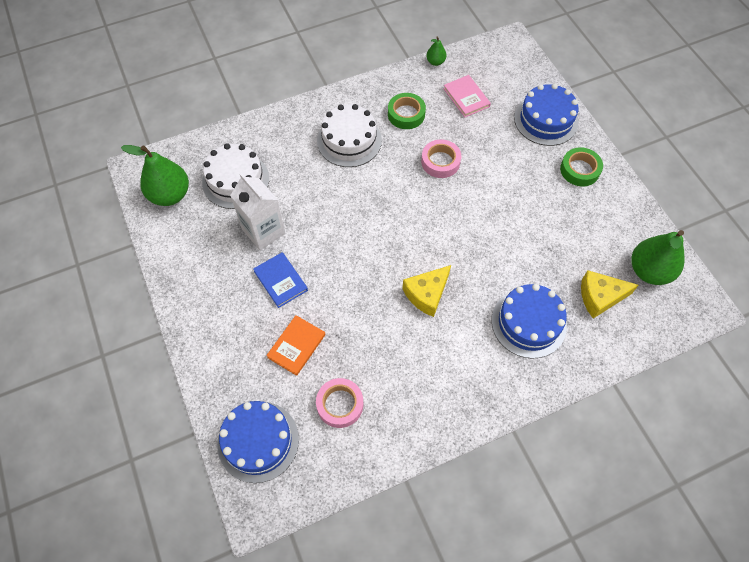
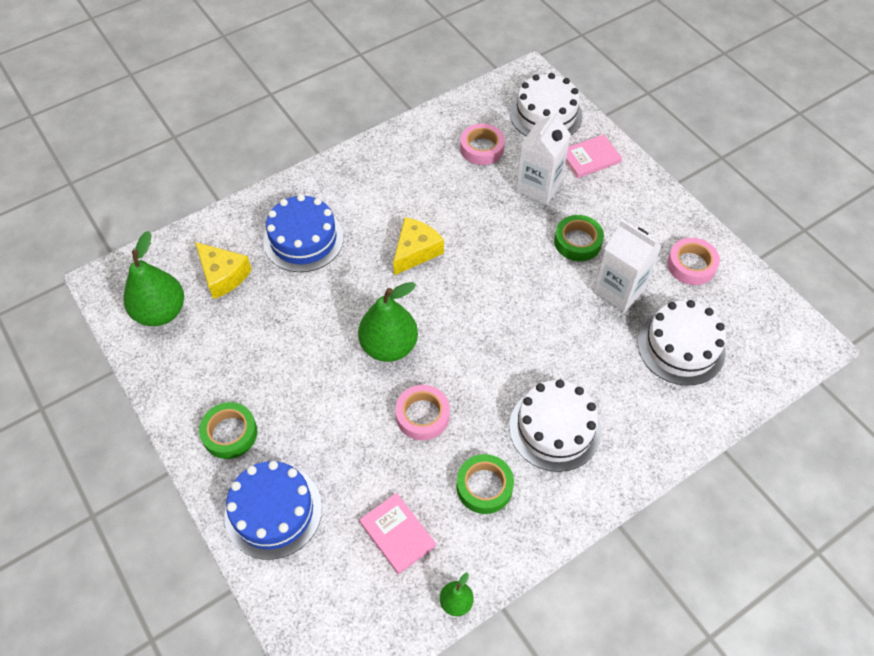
camera: 170 degrees right, 5 degrees down
green pear [121,145,189,206] -> green pear moved to [358,282,418,362]
blue cake [217,401,299,483] -> white cake [510,73,583,136]
blue book [253,252,308,308] -> green tape [554,215,604,261]
orange book [266,315,325,376] -> white carton [516,110,571,205]
yellow cheese [581,270,639,319] -> yellow cheese turned 60 degrees clockwise [195,242,252,299]
none -> pink book [565,135,622,178]
none -> pink tape [667,238,720,285]

